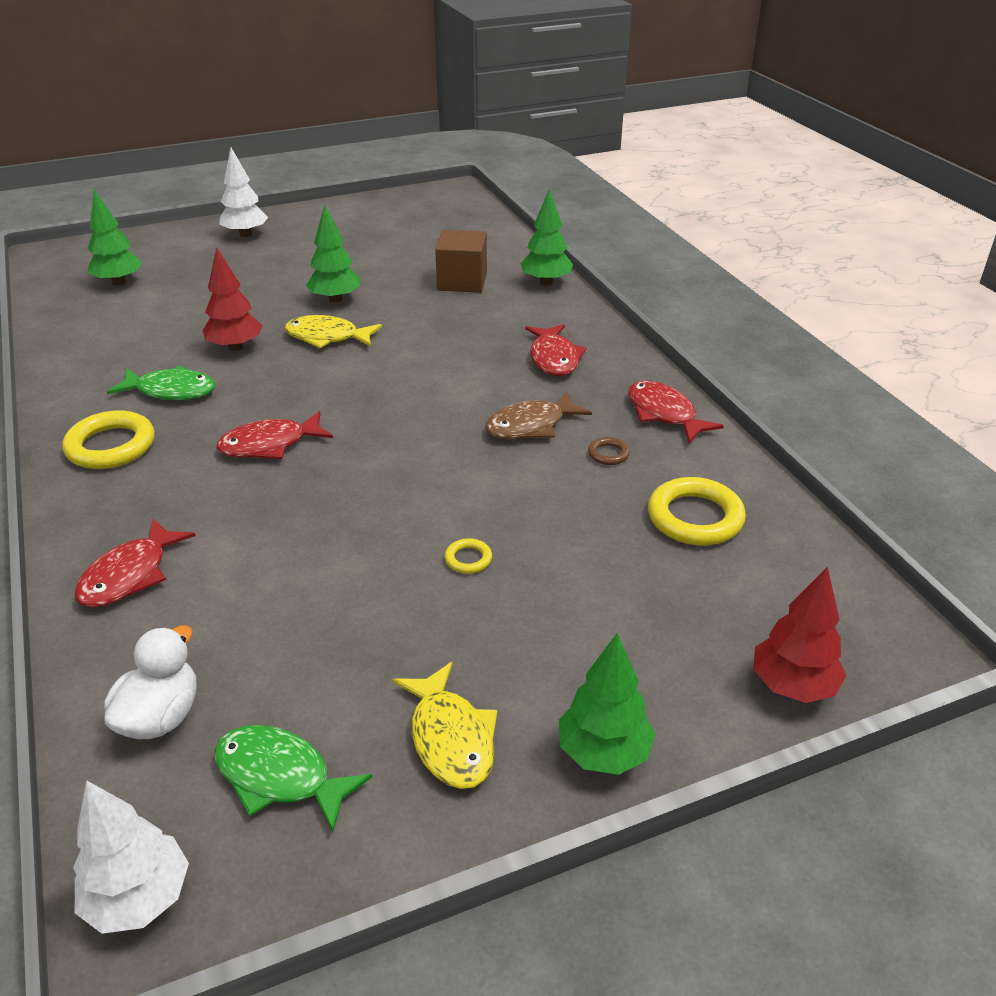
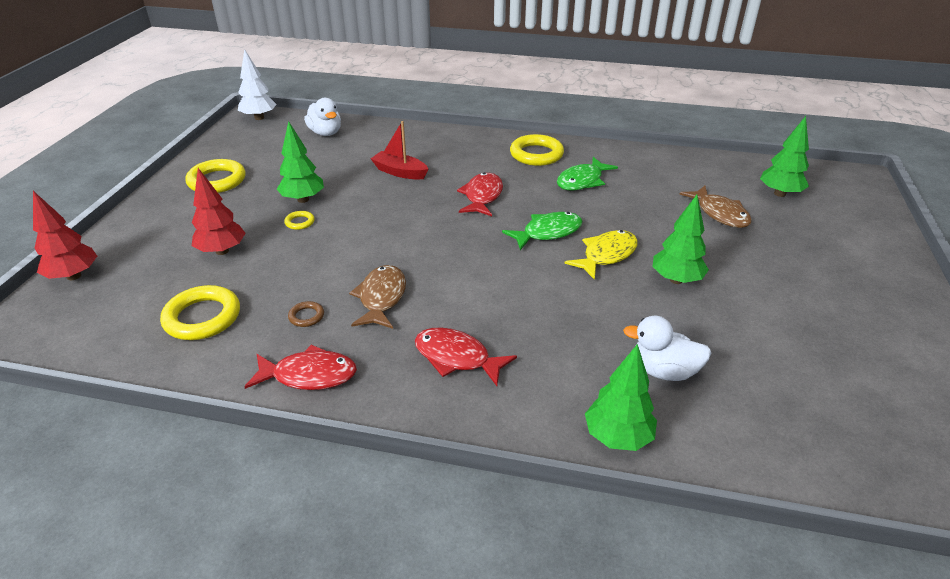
camera: 125 degrees right, 0 degrees up
red fish [74,518,196,608] -> none
red tree [203,247,263,351] -> red tree moved to [192,168,246,255]
green fish [215,725,372,832] -> green fish moved to [502,212,582,250]
white tree [219,148,268,237] -> none
yellow fish [392,662,497,789] -> yellow ring [186,159,246,193]
brown cube [435,230,487,293] -> white duck [623,316,711,381]
green tree [559,633,656,775] -> green tree moved to [277,121,324,203]
none -> red boat [371,121,428,180]
none -> brown fish [679,186,752,228]

